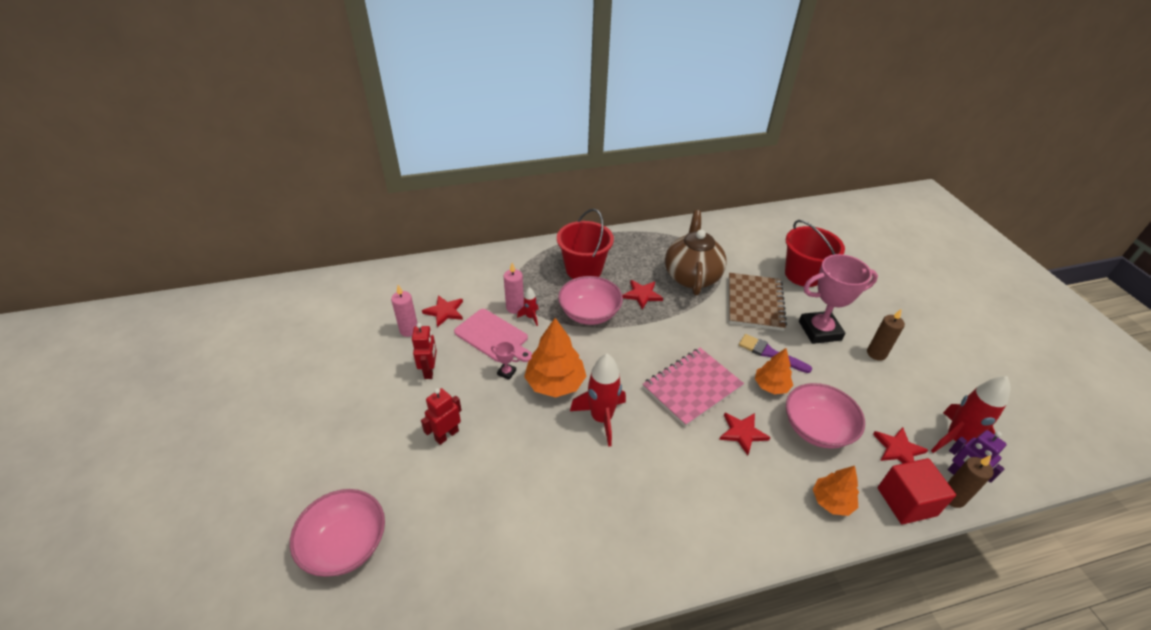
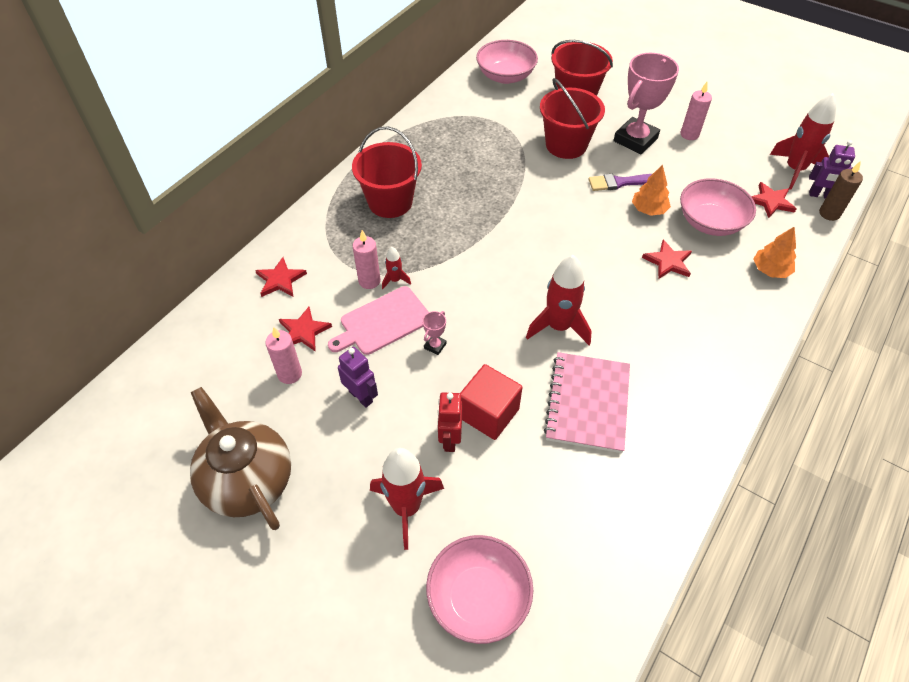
camera: 40 degrees left, 10 degrees up
red robot [412,323,437,379] -> purple robot [338,347,378,408]
pink cutting board [454,309,532,362] -> pink cutting board turned 150 degrees clockwise [328,286,429,355]
pink trophy [491,341,520,380] -> pink trophy turned 45 degrees counterclockwise [422,311,447,355]
orange tree [524,318,586,398] -> none
pink bowl [558,276,623,325] -> pink bowl moved to [476,40,538,84]
red star [622,280,663,310] -> red star moved to [255,257,307,297]
pink notebook [643,348,744,427] -> pink notebook moved to [544,352,630,453]
brown teapot [665,210,727,295] -> brown teapot moved to [190,387,291,530]
brown notebook [729,273,787,331] -> red bucket [540,78,605,159]
brown candle [867,309,905,361] -> pink candle [681,82,712,140]
red cube [878,458,956,524] -> red cube moved to [460,364,522,440]
none -> red rocket [370,448,444,550]

